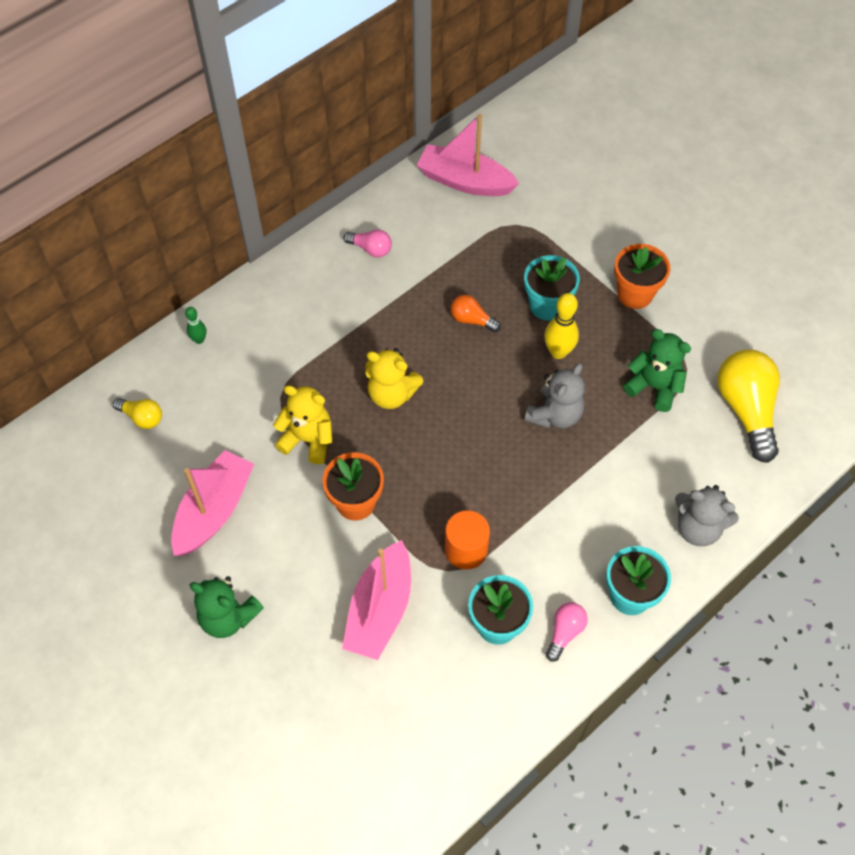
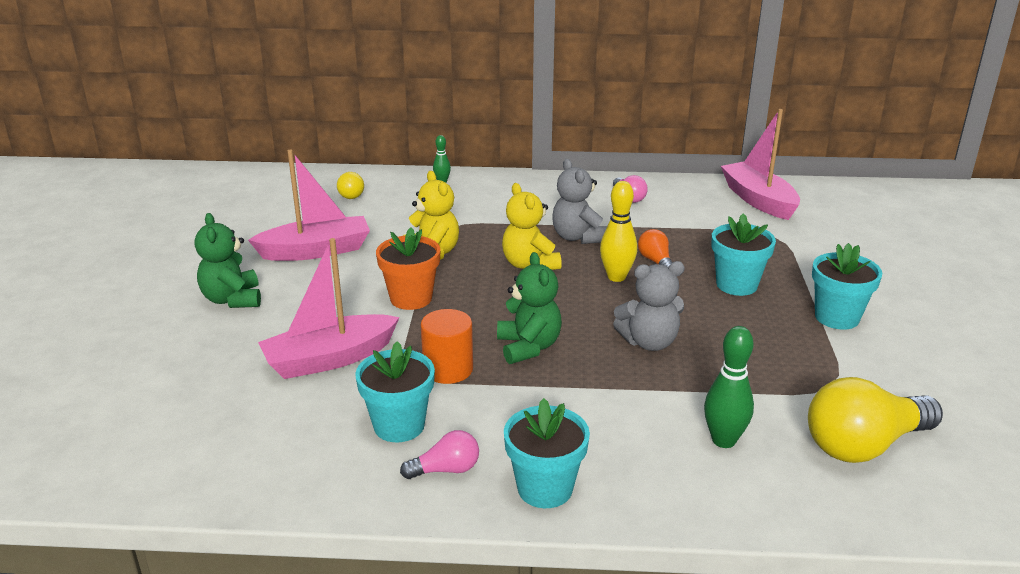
camera: 45 degrees right, 30 degrees down
yellow bowling pin [544,293,579,359] -> yellow bowling pin moved to [600,181,637,282]
orange flower pot [614,244,670,309] -> turquoise flower pot [812,243,882,330]
green teddy bear [623,329,691,412] -> green teddy bear moved to [497,252,562,364]
grey teddy bear [675,485,739,546] -> grey teddy bear moved to [552,159,607,244]
yellow light bulb [717,350,780,463] -> yellow light bulb turned 150 degrees counterclockwise [808,377,943,463]
none -> green bowling pin [704,326,754,448]

